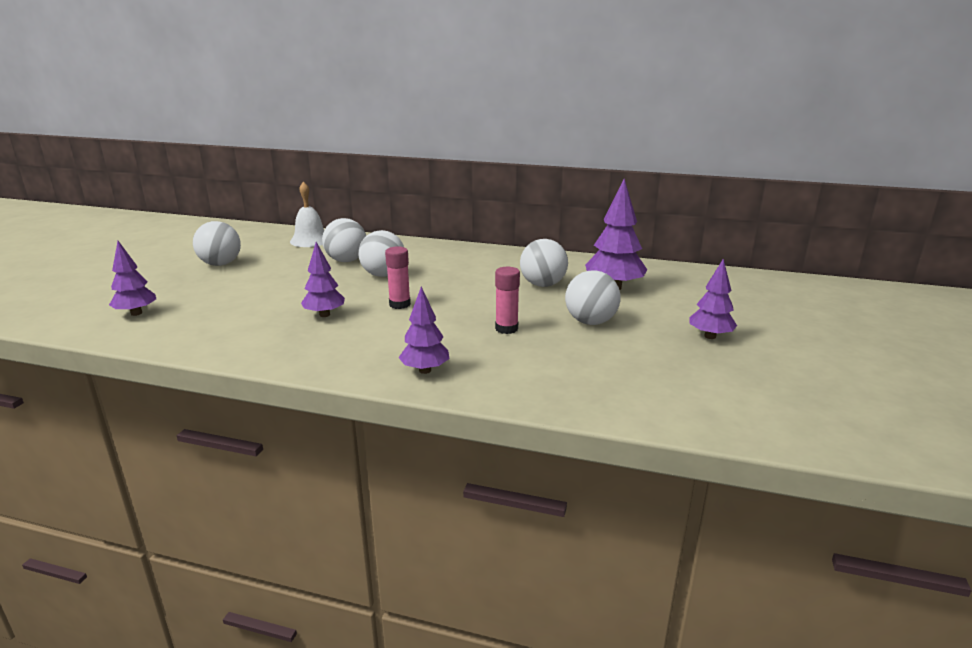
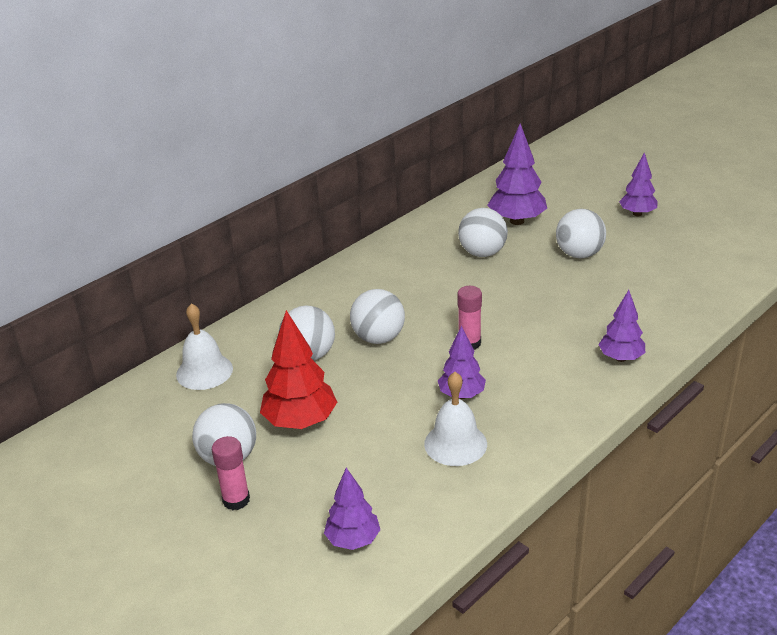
camera: 60 degrees left, 10 degrees up
pink glue stick [495,267,520,334] -> pink glue stick moved to [212,436,250,510]
none -> red tree [260,310,337,429]
none -> white bell [424,372,487,466]

